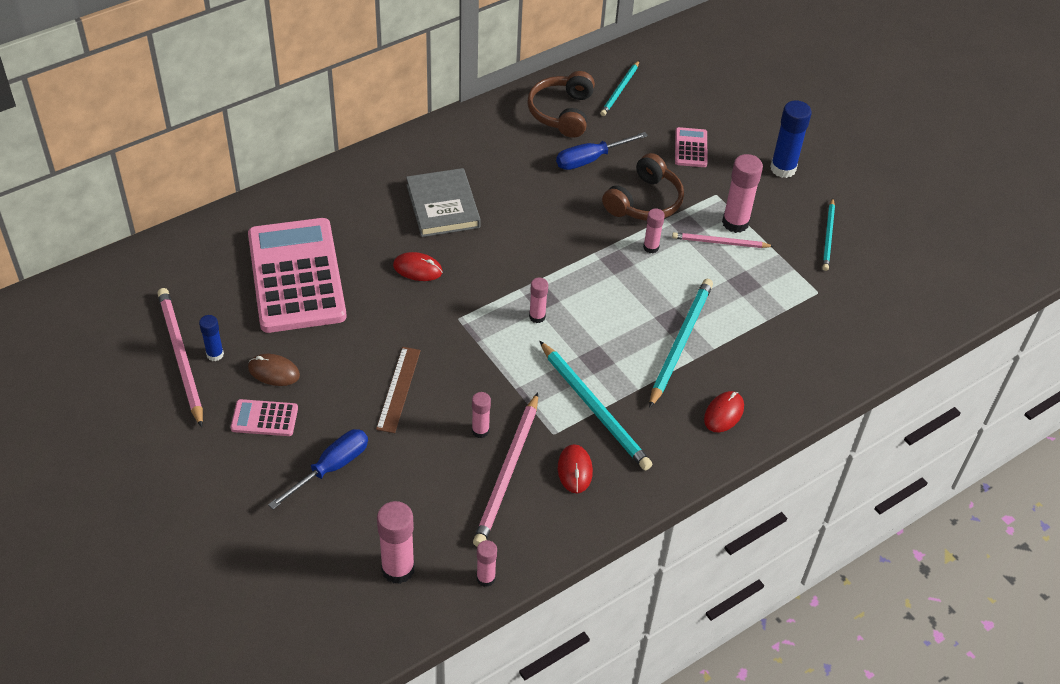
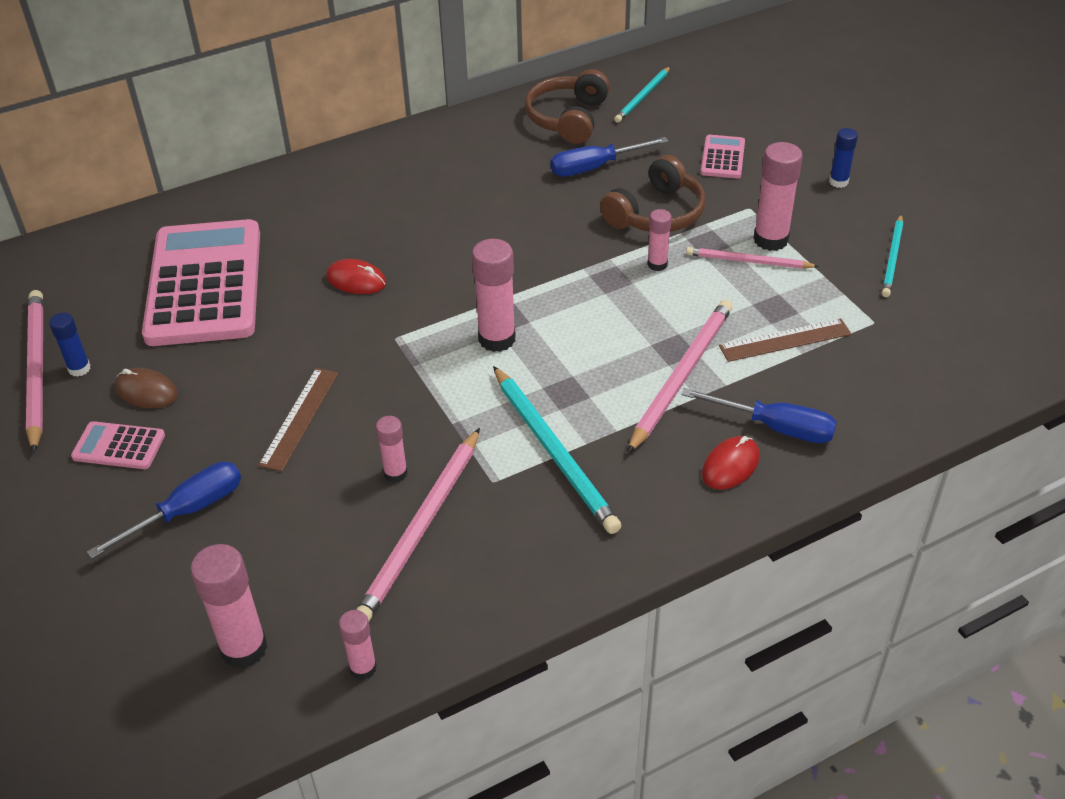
camera: 10 degrees right, 5 degrees down
grey book [406,168,481,237] -> none
pink glue stick [529,278,548,323] -> pink glue stick [472,239,516,352], size x1.74
red mouse [558,444,593,493] -> none
turquoise pencil [649,279,713,408] -> pink pencil [627,300,733,454]
blue glue stick [770,100,812,178] -> blue glue stick [829,128,858,188], size x0.58
none -> blue screwdriver [682,388,837,443]
none -> brown ruler [719,319,851,362]

